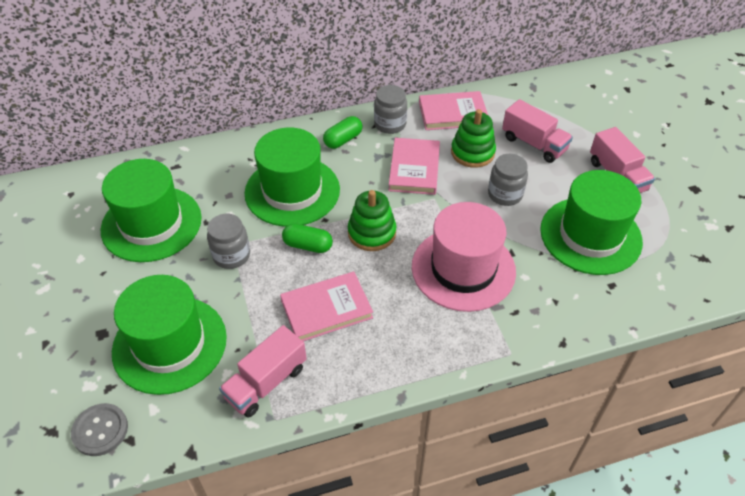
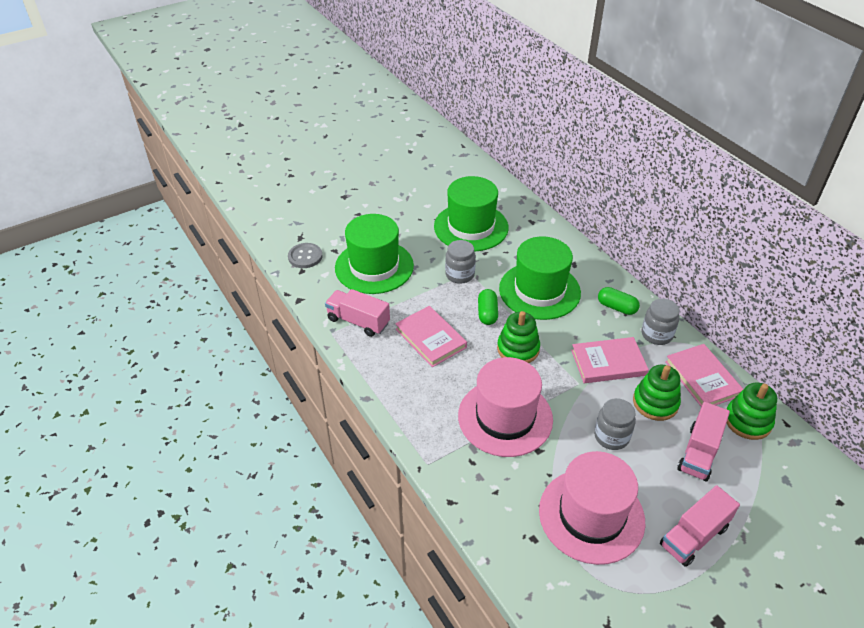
camera: 75 degrees right, 5 degrees down
green hat [540,170,643,275] -> pink hat [539,451,645,565]
none -> green stacking toy [726,382,777,440]

